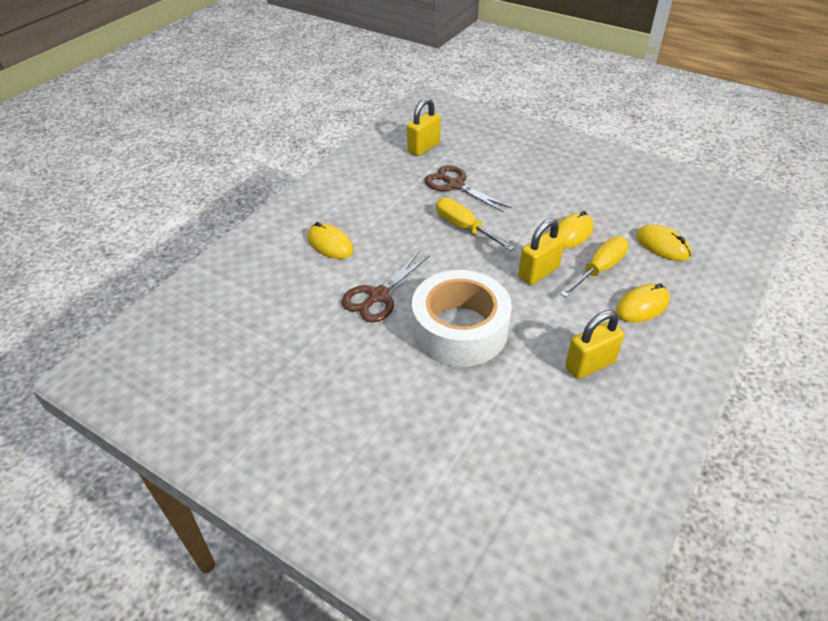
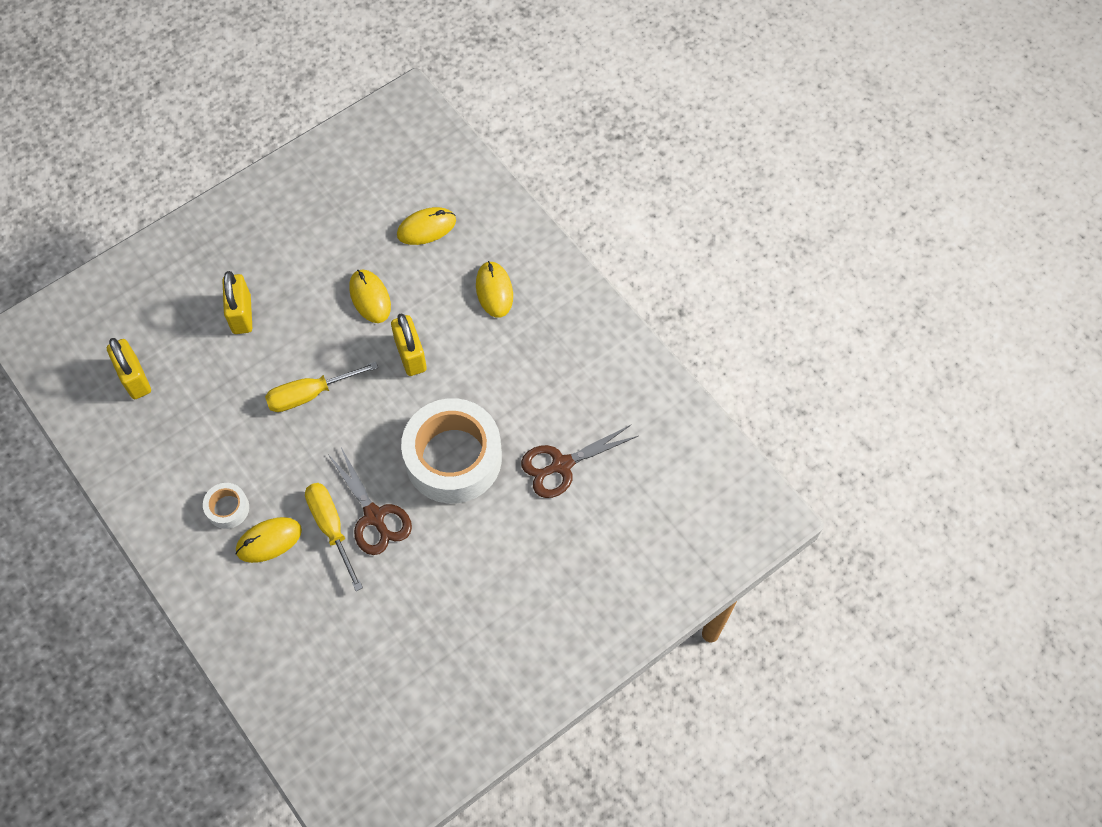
camera: 70 degrees left, 20 degrees up
brown scissors [425,165,511,212] -> brown scissors moved to [521,424,638,498]
yellow screwdriver [560,237,629,298] -> yellow screwdriver moved to [305,483,363,591]
yellow padlock [565,310,624,379] -> yellow padlock moved to [223,271,252,334]
none -> white tape [203,483,249,529]

